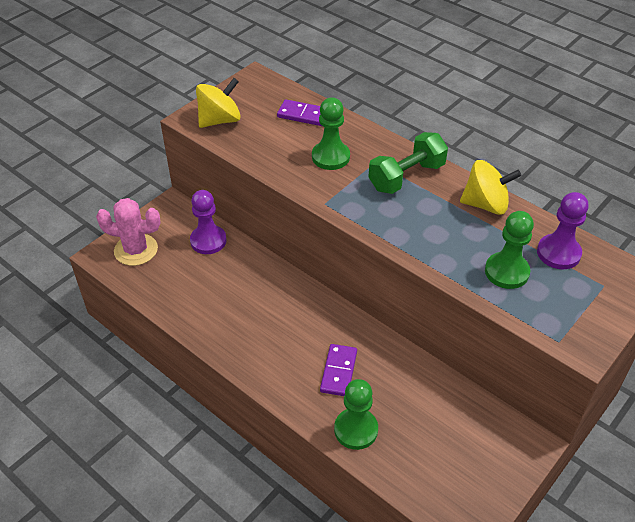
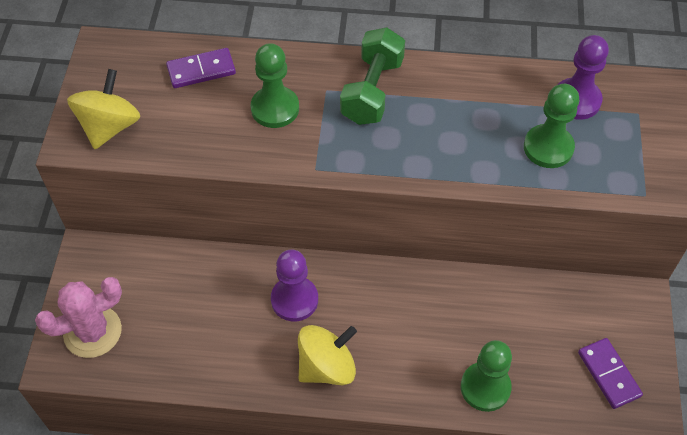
camera: 35 degrees left, 10 degrees up
purple pawn [190,190,226,254] -> purple pawn moved to [271,249,318,321]
purple domino [320,344,357,396] -> purple domino moved to [578,338,643,409]
yellow spinning top [460,160,521,215] -> yellow spinning top moved to [298,325,357,385]

